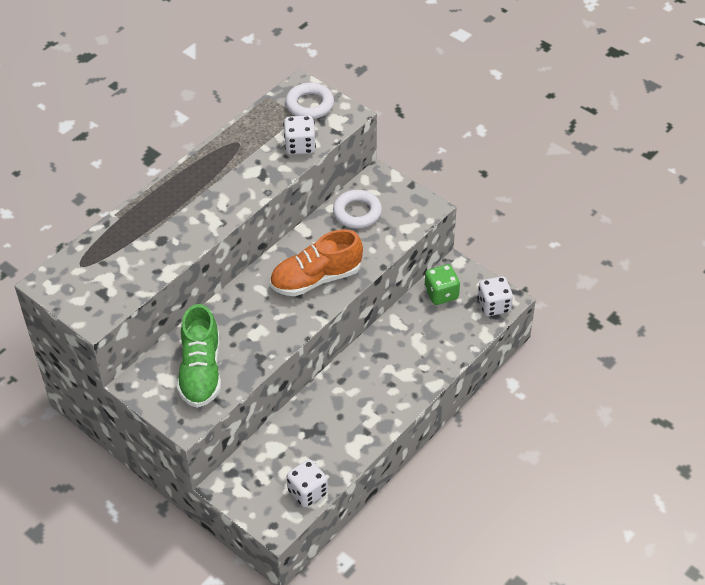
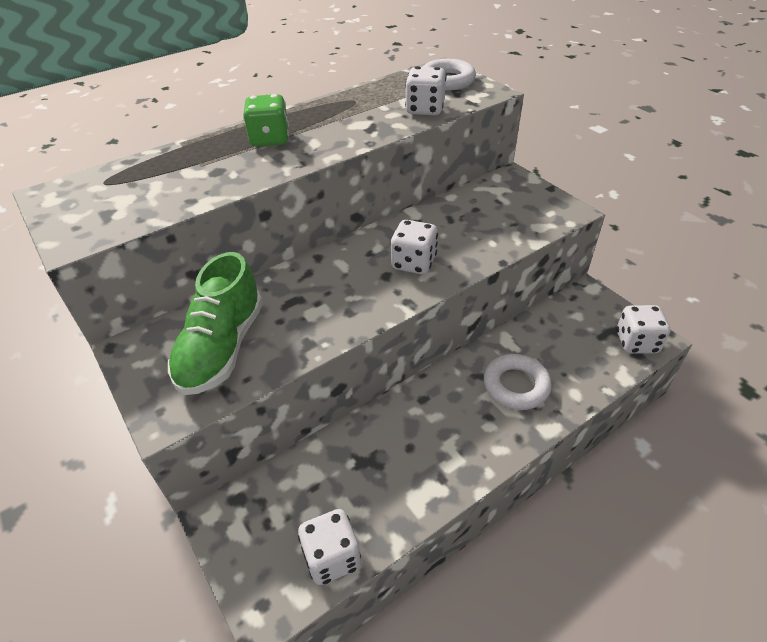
camera: 15 degrees right, 5 degrees down
orange shoe [270,229,363,296] -> white dice [391,220,438,274]
white ring [333,190,382,229] -> white ring moved to [484,354,552,410]
green dice [424,264,460,305] -> green dice moved to [243,94,289,147]

